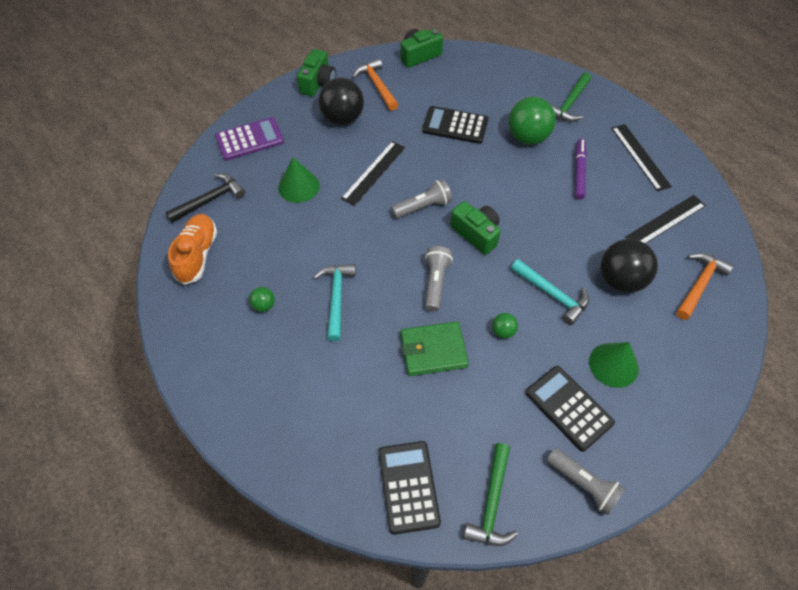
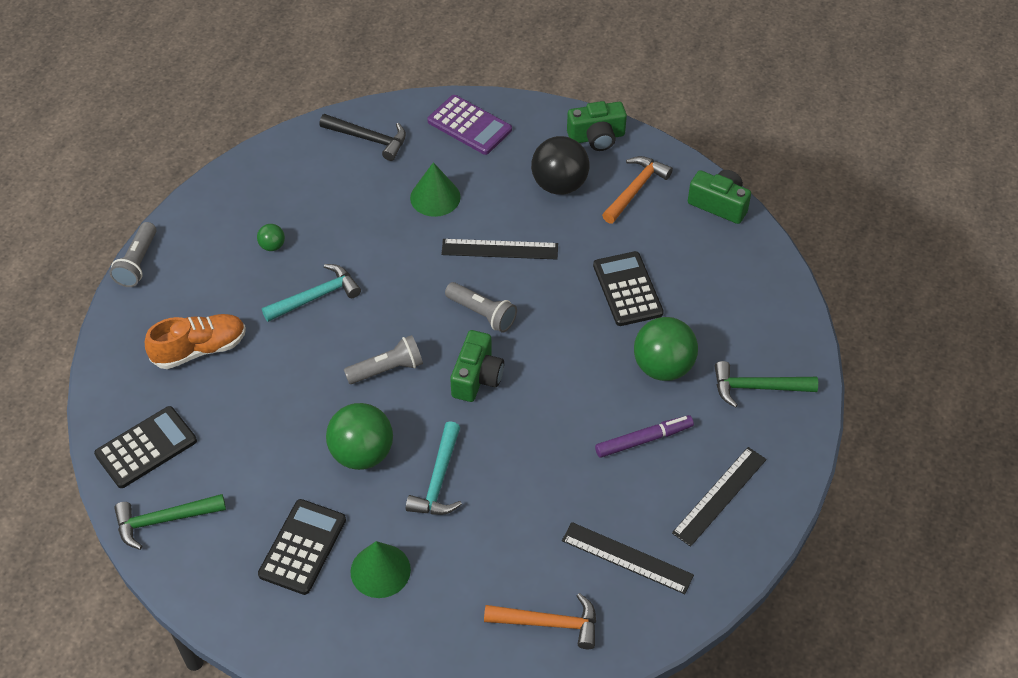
camera: 60 degrees right, 5 degrees down
orange shoe [168,214,217,285] -> orange shoe moved to [145,314,246,369]
green wallet [401,321,469,376] -> none
green ball [492,313,518,339] -> green ball [326,403,393,470], size x2.17
grey flashlight [547,448,625,515] -> grey flashlight moved to [109,222,156,287]
black ball [600,239,658,293] -> none

